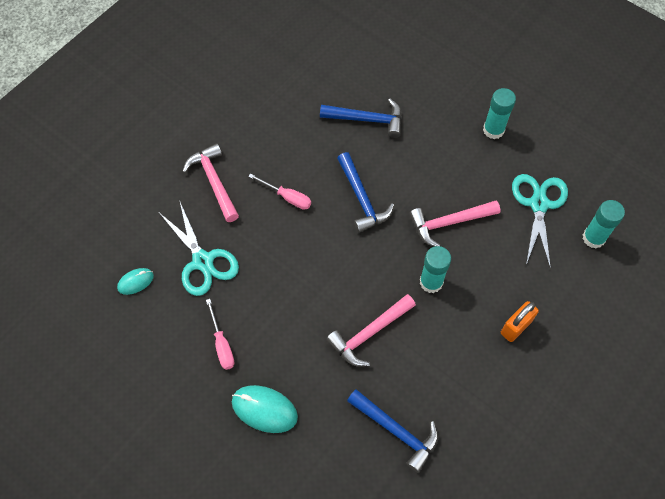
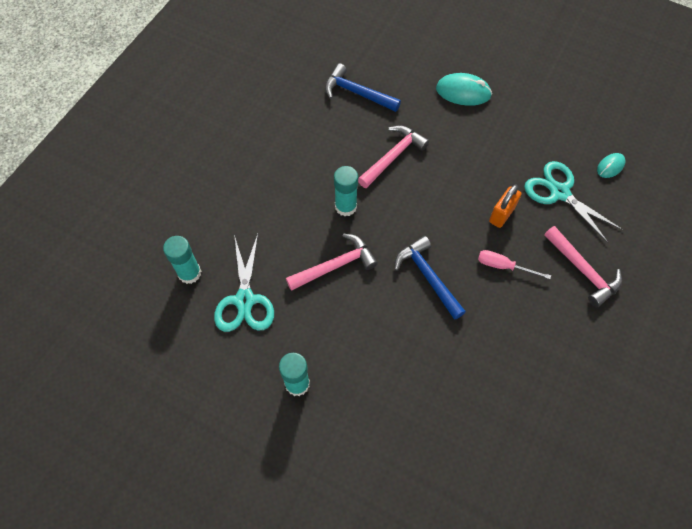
camera: 170 degrees right, 0 degrees up
pink screwdriver [206,299,234,370] -> none
blue hammer [320,99,402,138] -> none
orange padlock [501,301,539,342] -> orange padlock moved to [489,184,521,228]

